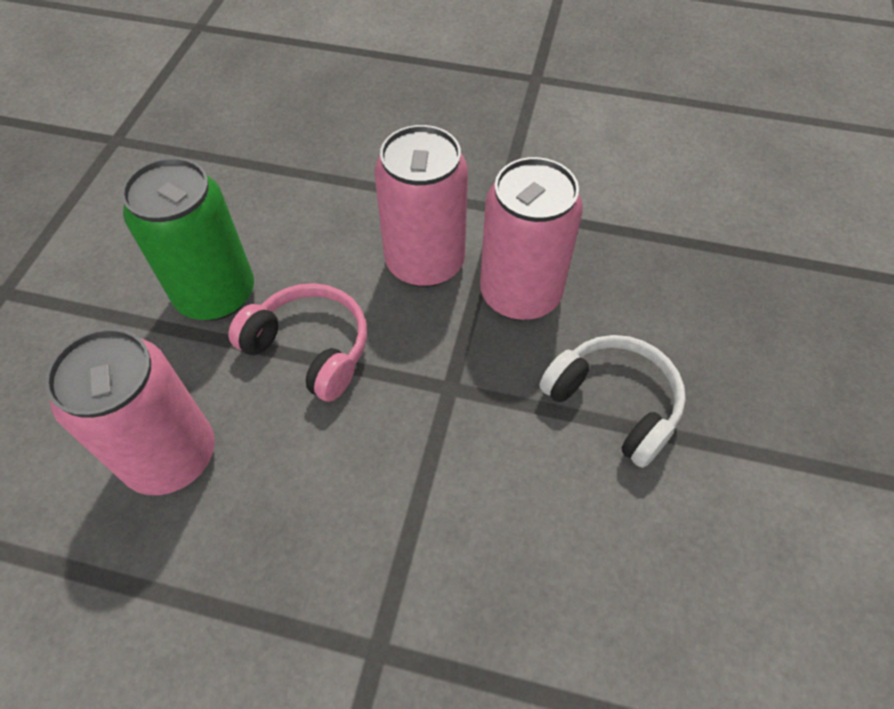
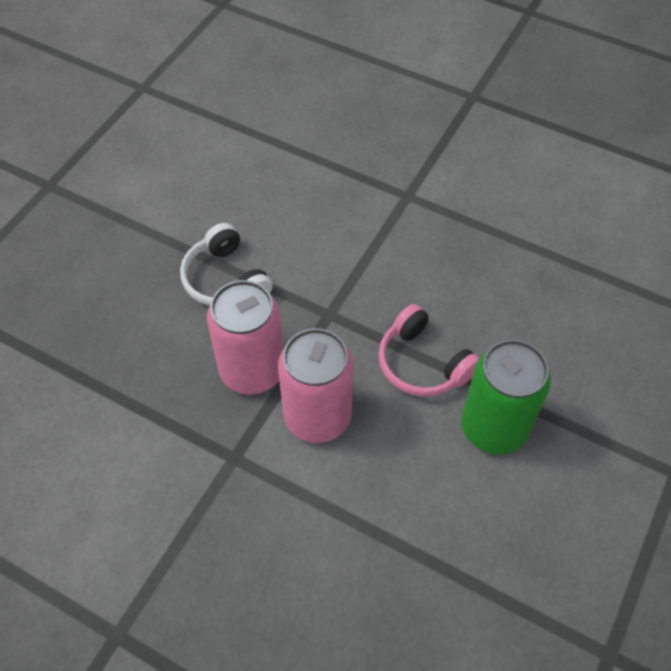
camera: 165 degrees left, 0 degrees up
pink can [45,328,214,495] -> none

